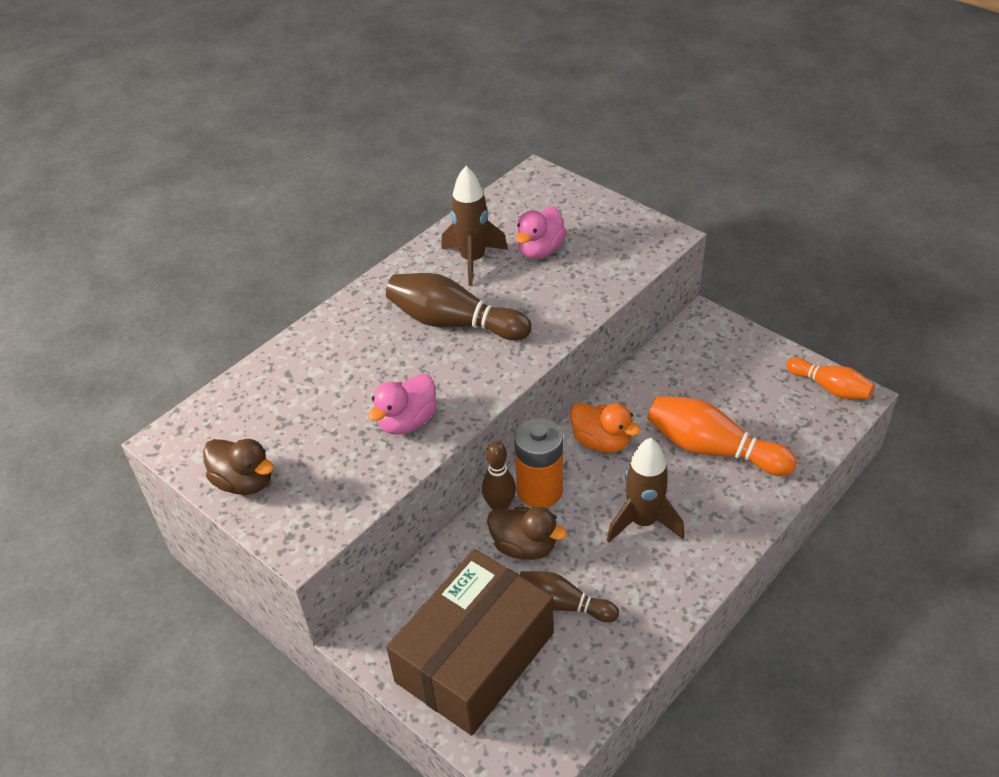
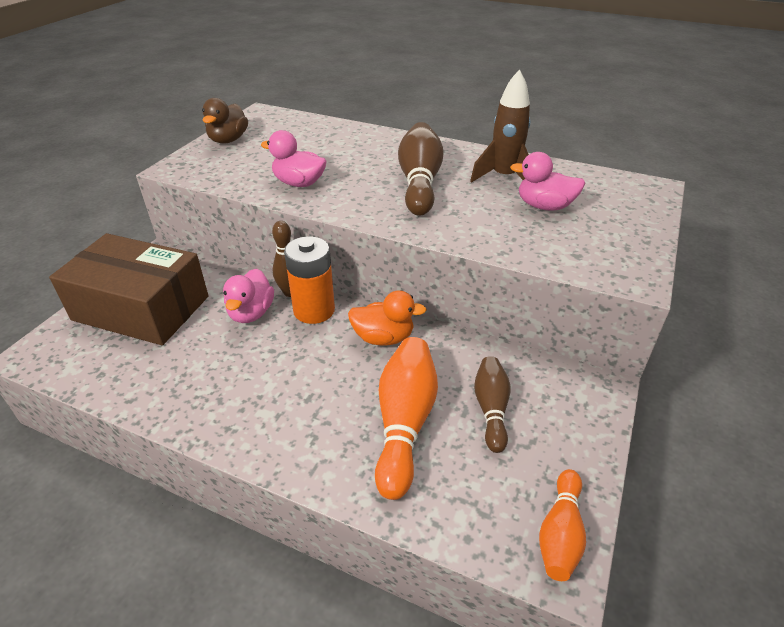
camera: 70 degrees right, 5 degrees down
brown duck [487,507,567,560] -> pink duck [223,269,274,323]
brown bowling pin [519,571,619,622] -> brown bowling pin moved to [474,356,510,453]
orange duck [570,402,641,453] -> orange duck turned 105 degrees counterclockwise [348,290,427,346]
brown rocket [607,438,684,542] -> none

